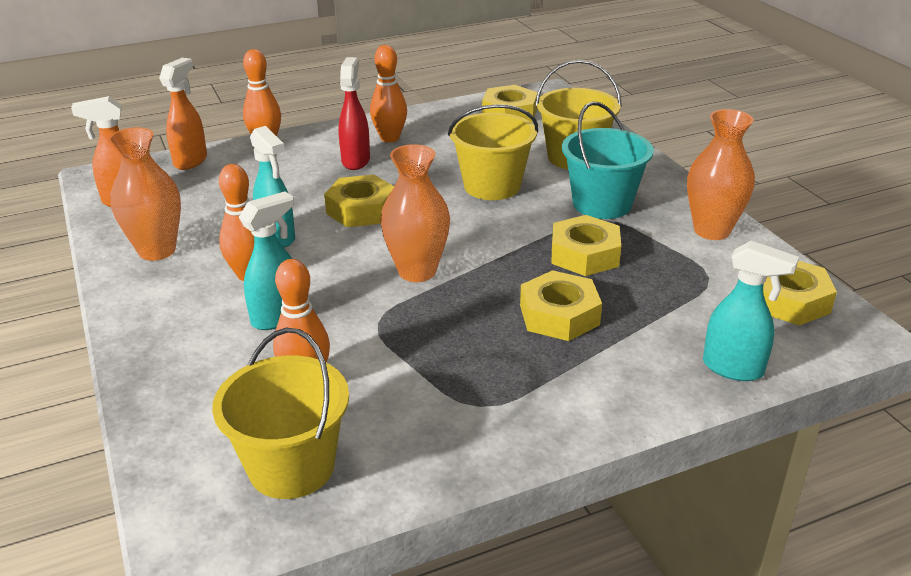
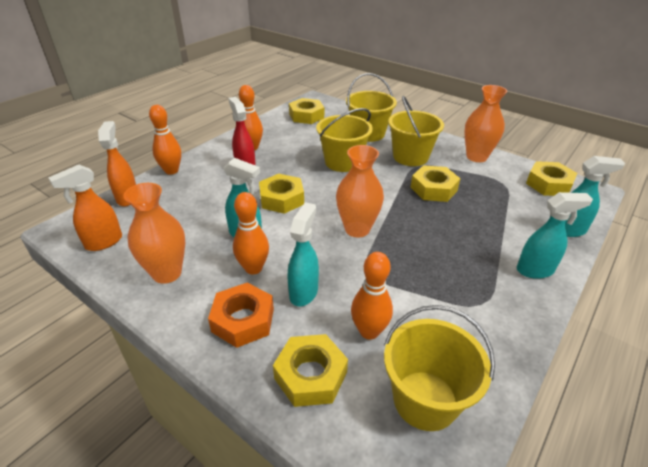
camera: 30 degrees left, 5 degrees up
yellow nut [520,270,602,341] -> yellow nut moved to [273,334,348,407]
turquoise bucket [562,101,654,219] -> yellow bucket [388,96,444,166]
none -> orange nut [208,283,274,348]
none -> turquoise spray bottle [517,192,593,279]

